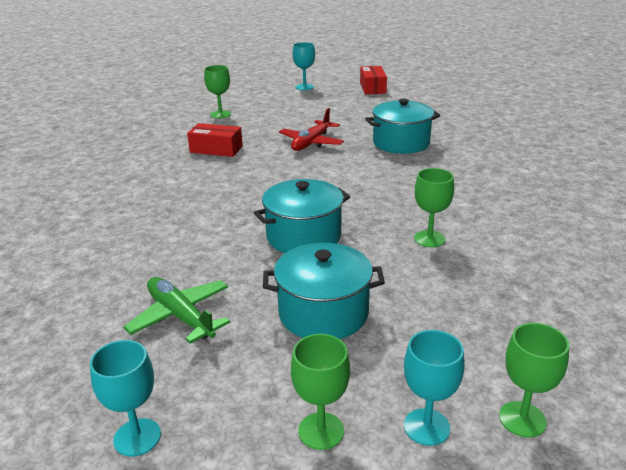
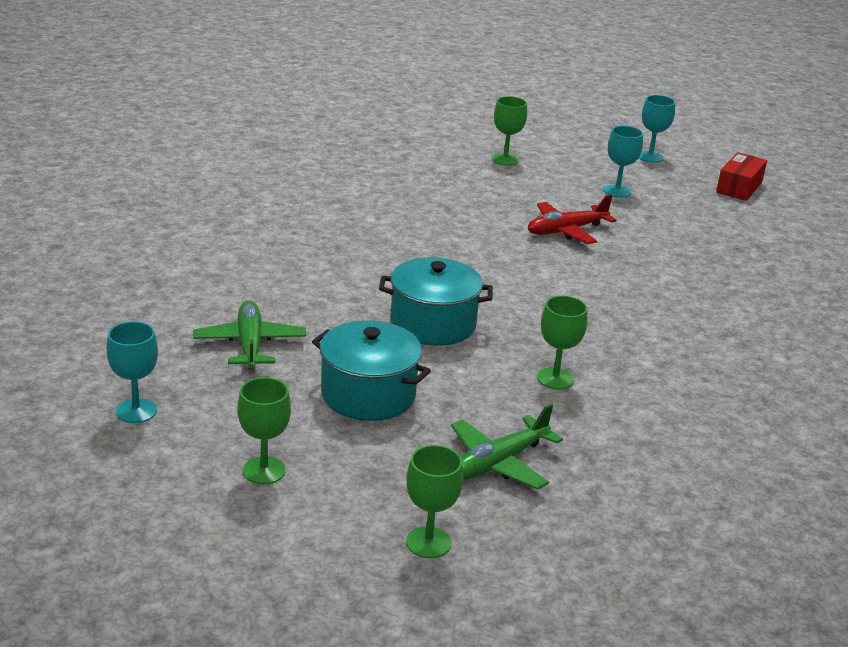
camera: 30 degrees right, 0 degrees up
red box [187,123,243,157] -> none
turquoise pot [365,99,440,154] -> none
turquoise goblet [404,330,465,446] -> turquoise goblet moved to [603,126,643,198]
none -> green plane [451,404,563,490]

